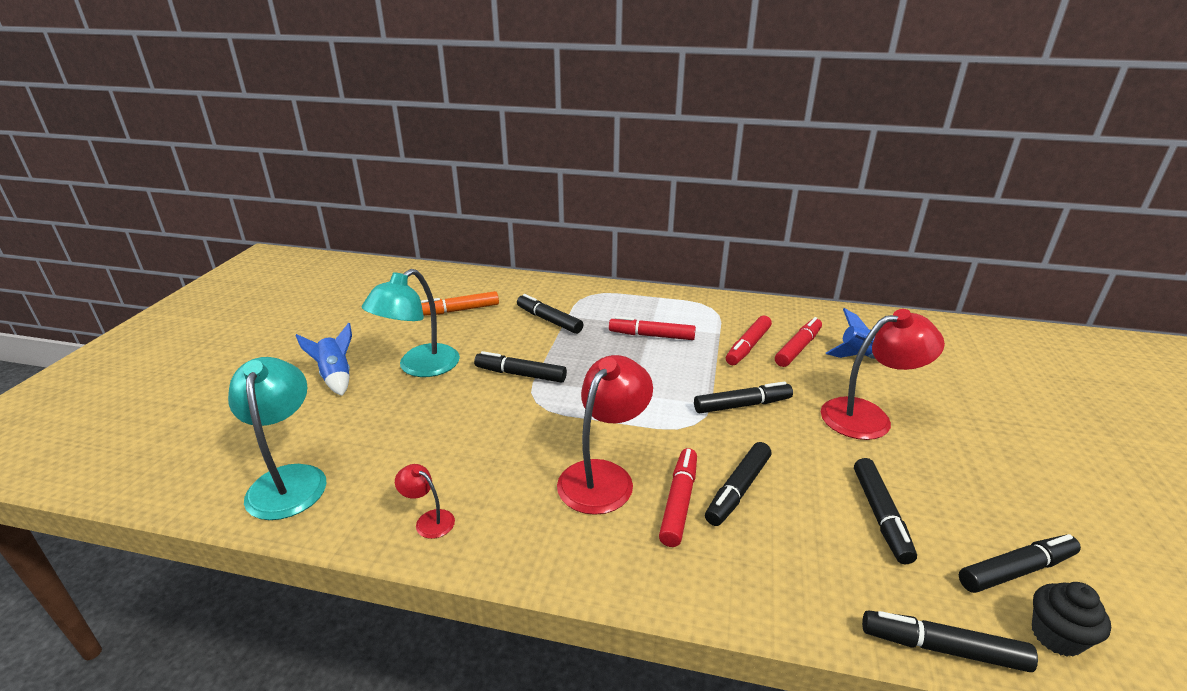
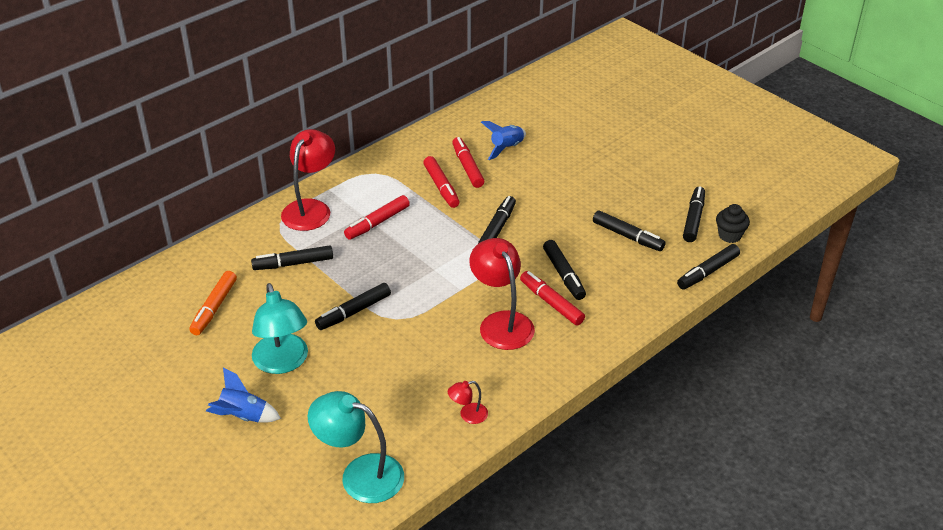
camera: 55 degrees left, 10 degrees up
red lamp [821,309,945,440] -> red lamp moved to [281,129,335,231]

